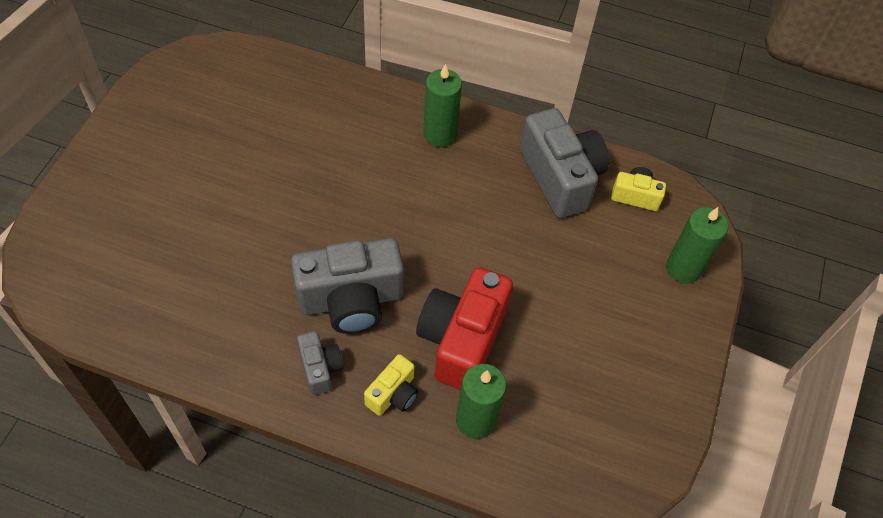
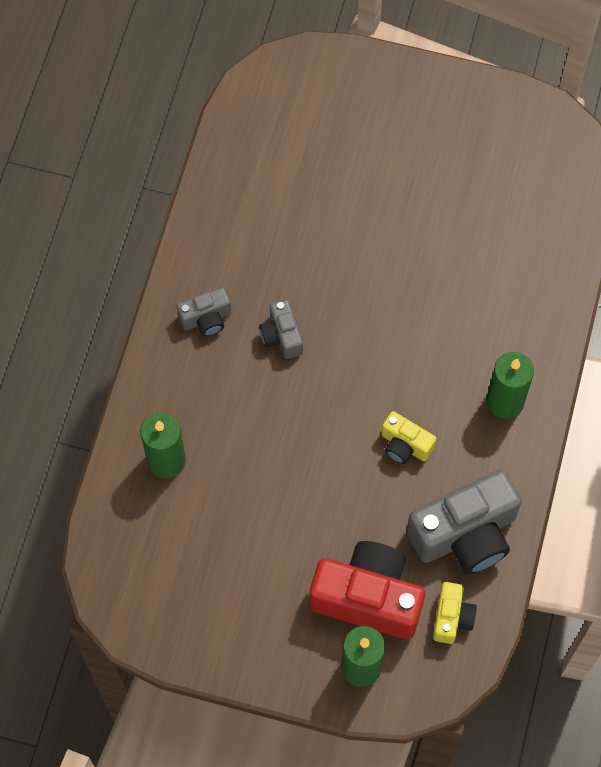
camera: 90 degrees right, 10 degrees up
grey camera [291,238,404,334] -> grey camera [259,299,303,359], size x0.50
yellow camera [364,354,418,416] -> yellow camera moved to [381,411,436,464]
red camera [416,267,513,390] -> red camera moved to [309,541,425,639]

